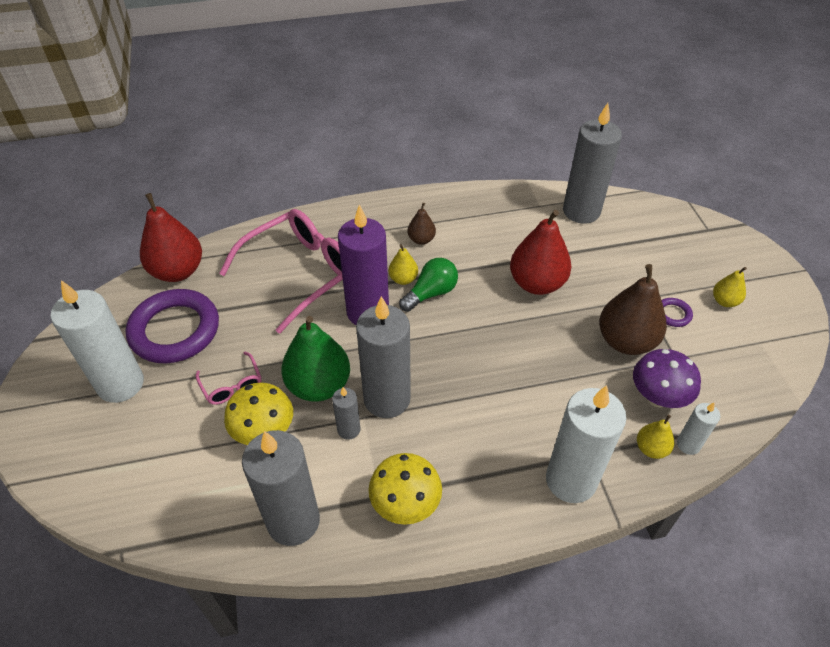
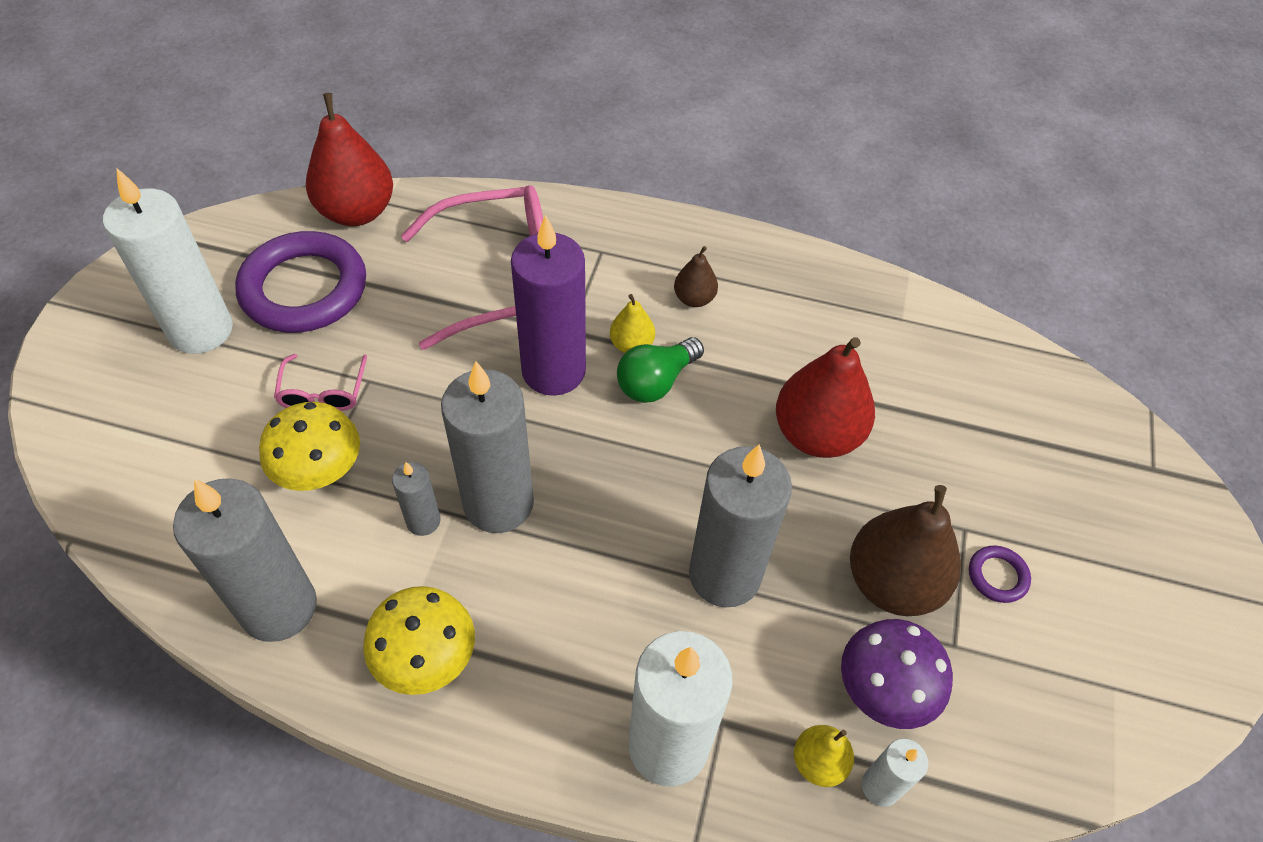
camera: 25 degrees right, 5 degrees up
green pear [281,316,350,402] -> none
green light bulb [399,258,458,312] -> green light bulb turned 150 degrees clockwise [617,337,704,403]
grey candle [563,103,622,224] -> grey candle moved to [689,444,792,608]
yellow pear [713,267,747,307] -> none

